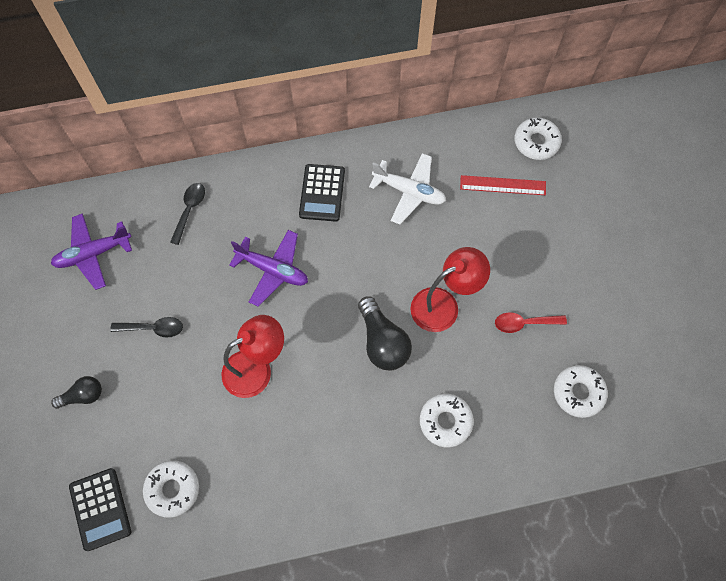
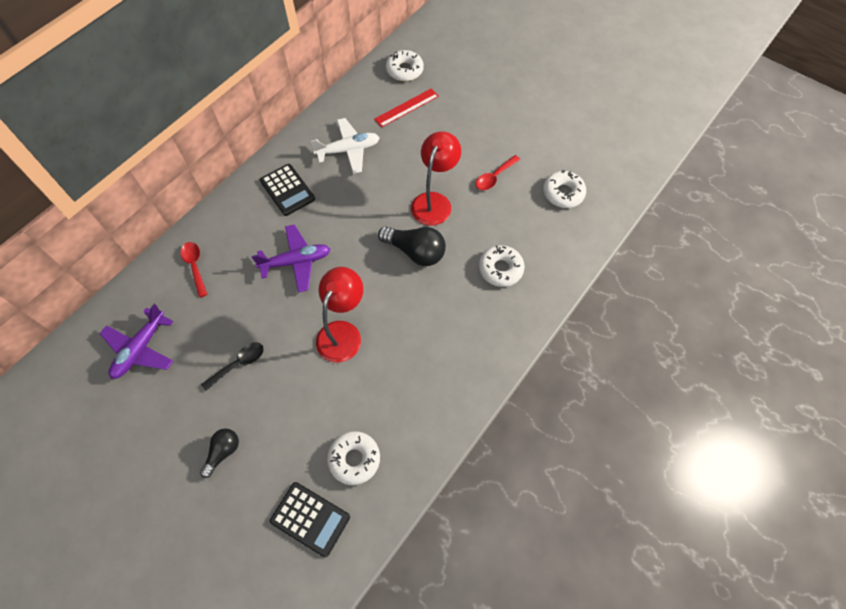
camera: 40 degrees left, 5 degrees down
black spoon [170,183,205,245] -> red spoon [180,242,208,298]

